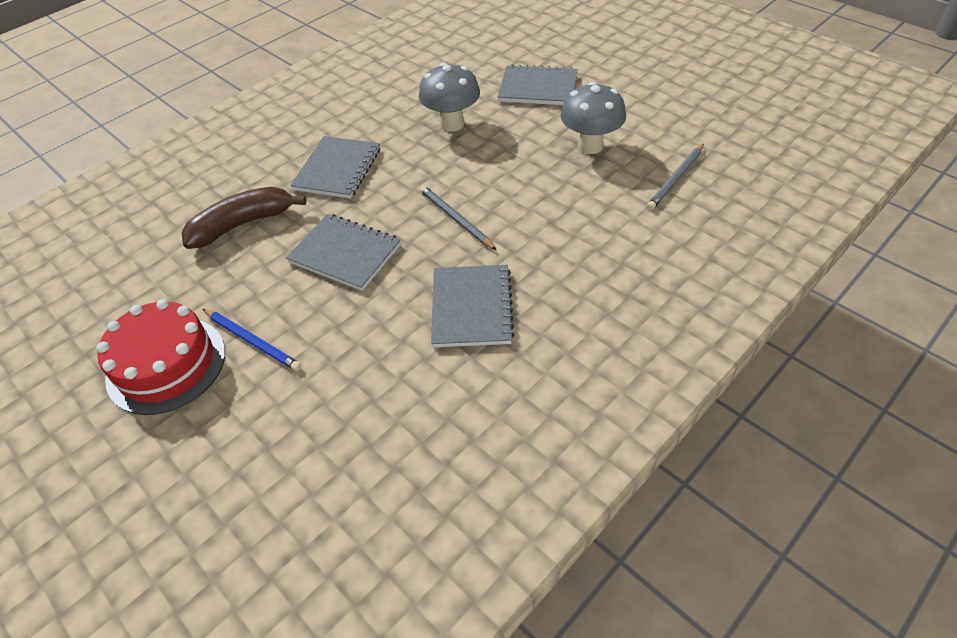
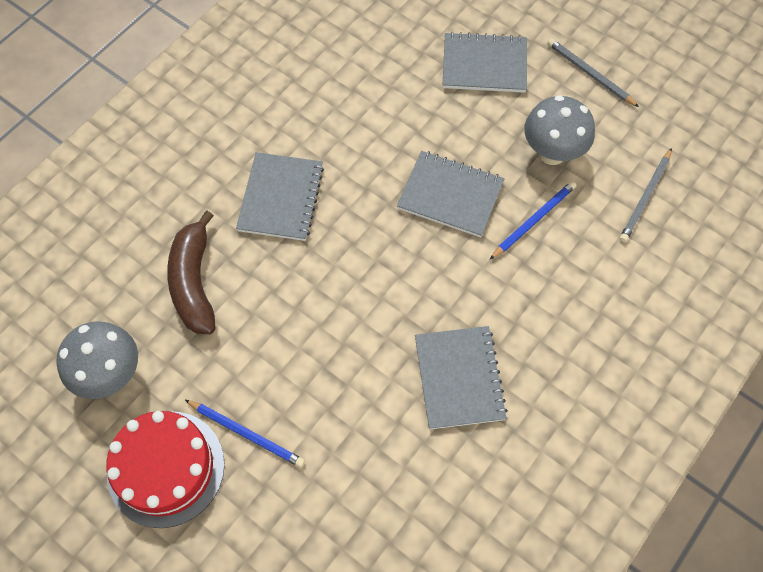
camera: 10 degrees left, 15 degrees up
brown banana [182,187,307,249] -> brown banana turned 60 degrees counterclockwise [167,210,215,334]
grey notebook [286,214,401,291] -> grey notebook moved to [397,151,504,238]
grey mushroom [419,63,480,132] -> grey mushroom moved to [57,321,138,399]
grey pencil [420,185,496,250] -> grey pencil moved to [548,39,639,107]
none -> blue pencil [489,181,576,260]

